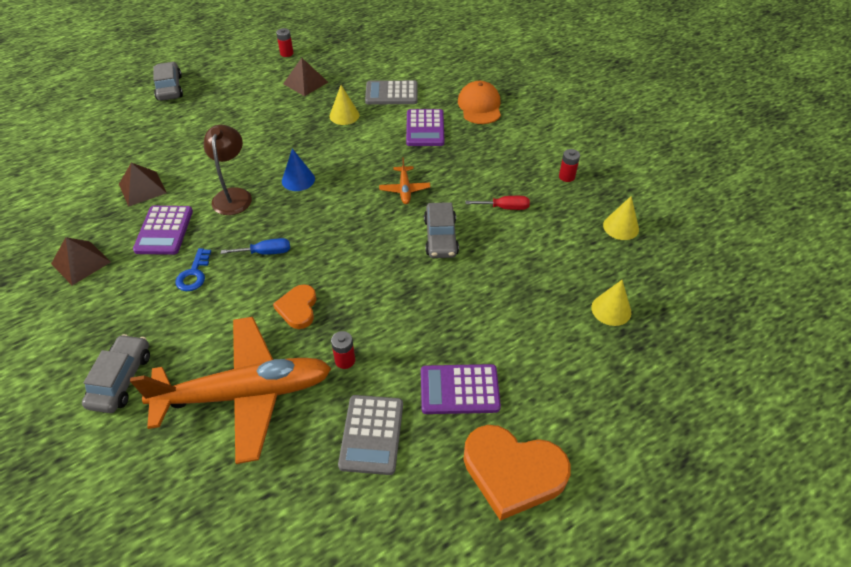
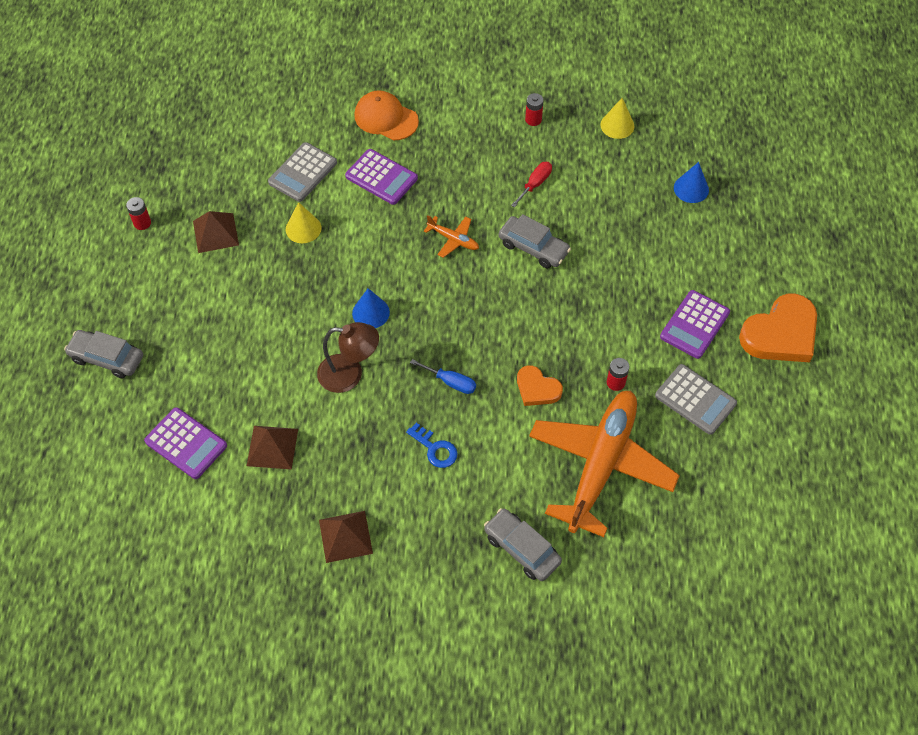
camera: 55 degrees left, 10 degrees up
purple calculator [133,206,193,255] -> purple calculator moved to [144,407,227,479]
brown lamp [204,125,252,215] -> brown lamp turned 150 degrees clockwise [317,322,379,393]
blue screwdriver [221,238,290,255] -> blue screwdriver turned 90 degrees clockwise [410,359,476,394]
yellow cone [591,280,631,326] -> blue cone [674,162,709,203]

